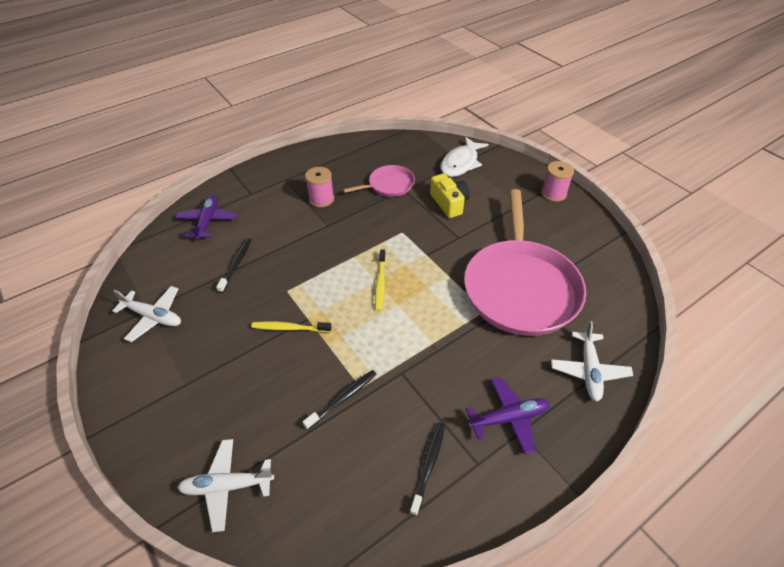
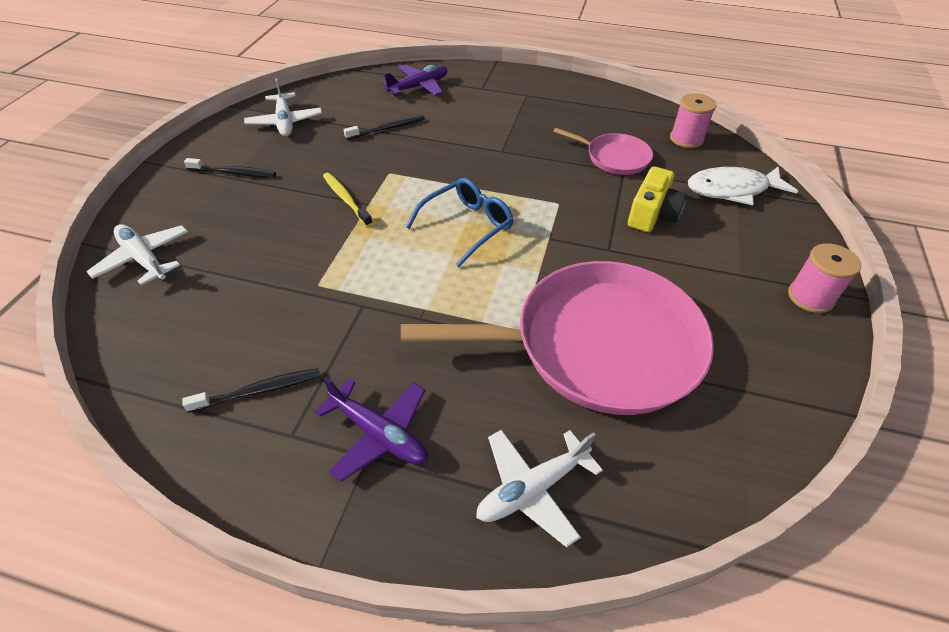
camera: 50 degrees right, 0 degrees up
black toothbrush [303,370,377,430] -> black toothbrush moved to [184,158,276,178]
pink spool [305,167,334,207] -> pink spool moved to [670,93,717,148]
yellow toothbrush [375,249,386,311] -> blue glasses [406,178,514,267]
pink pan [464,189,586,336] -> pink pan turned 150 degrees counterclockwise [401,261,714,415]

